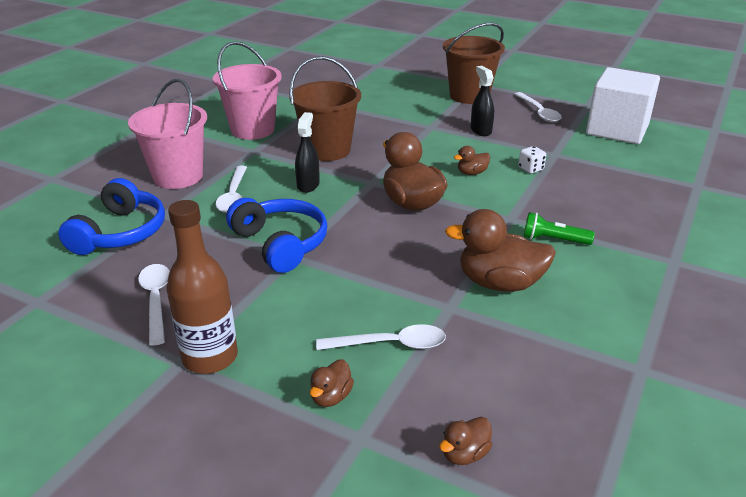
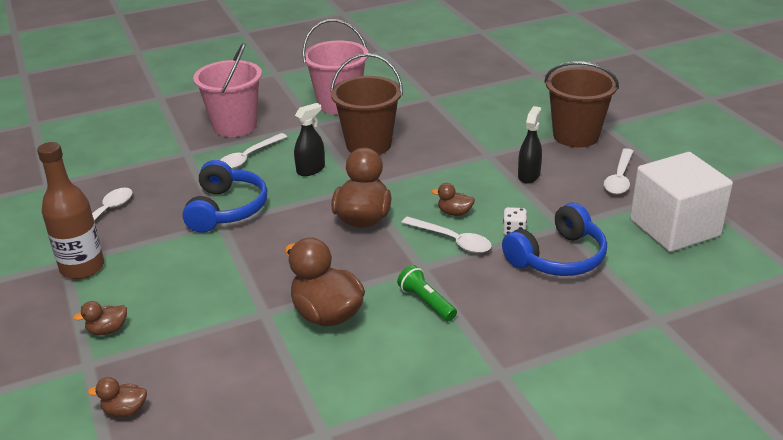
camera: 40 degrees right, 0 degrees up
blue headphones [58,178,165,255] -> blue headphones moved to [502,203,607,276]
white spoon [316,324,446,350] -> white spoon moved to [401,216,492,253]

